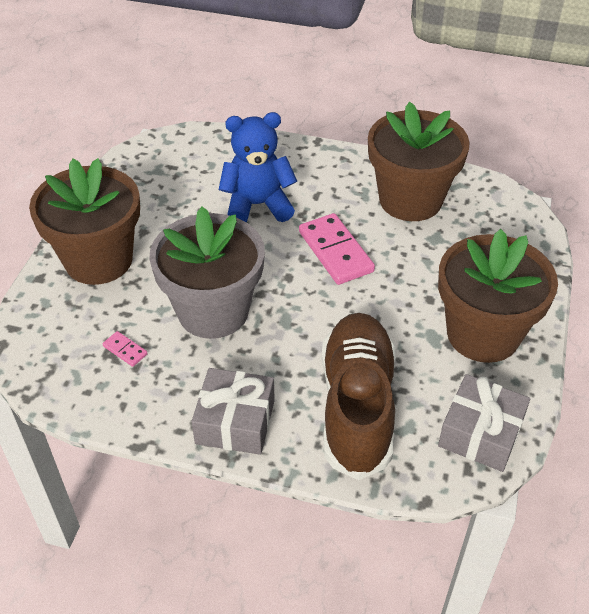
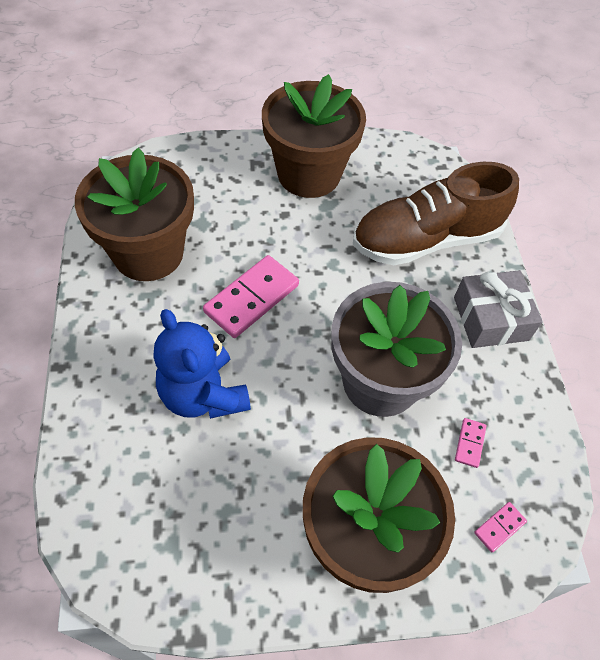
camera: 115 degrees left, 10 degrees up
grey gift [438,374,530,472] -> none
none -> pink domino [474,502,527,553]

